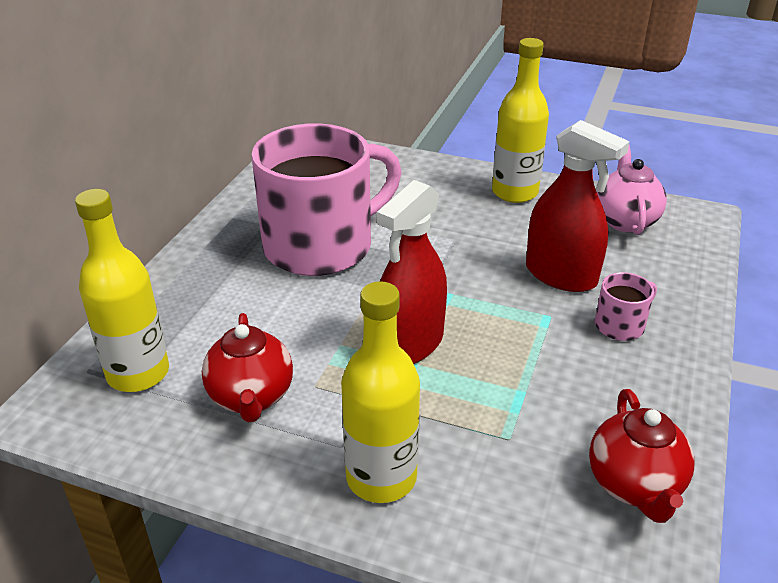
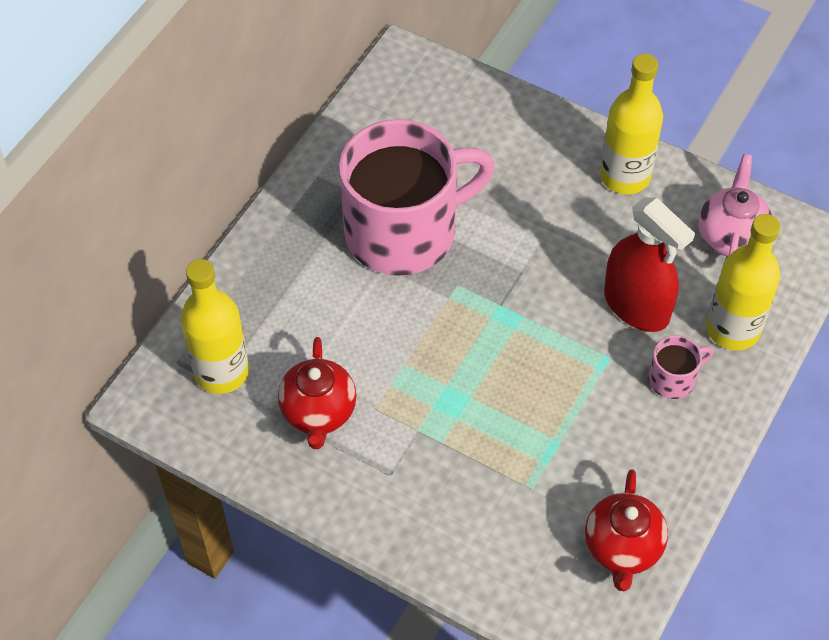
camera: 10 degrees right, 20 degrees up
yellow bottle [341,281,420,503] -> yellow bottle moved to [706,214,780,351]
red spray bottle [376,180,447,364] -> none

